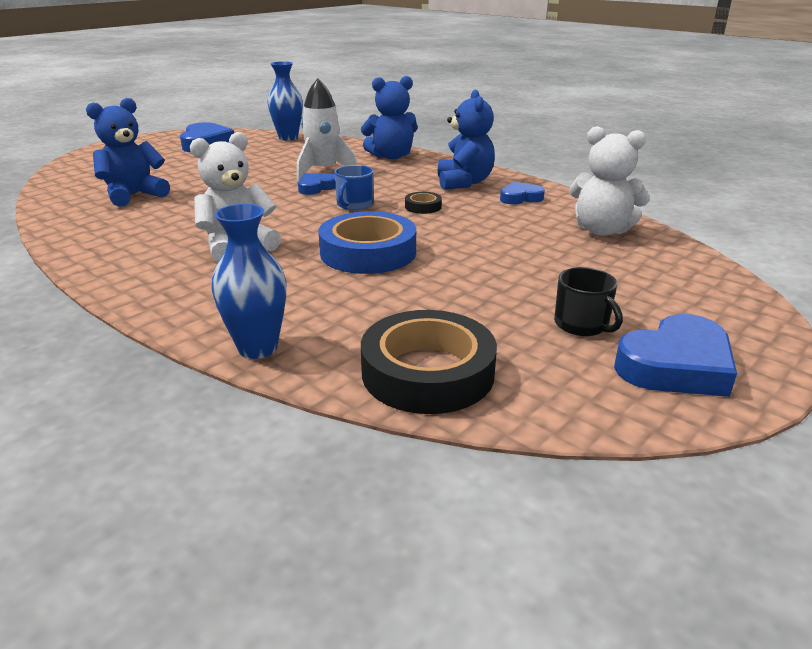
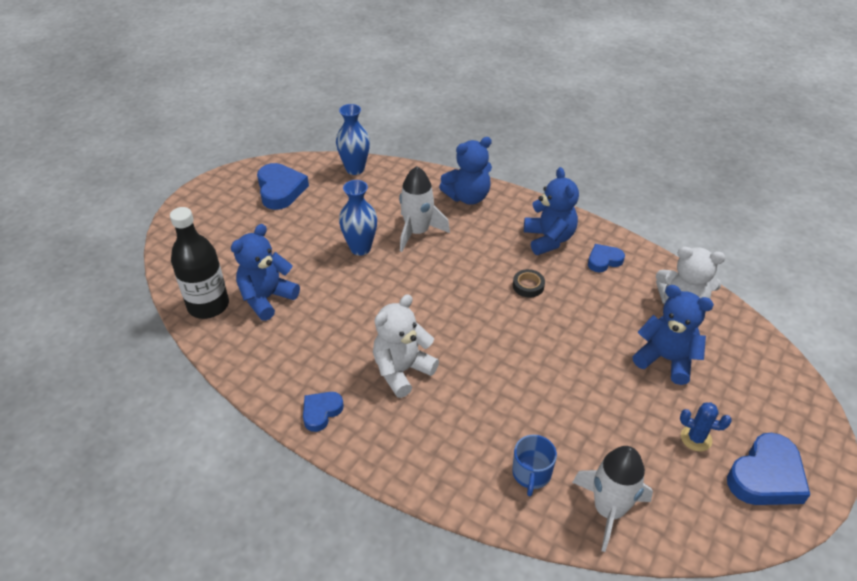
camera: 10 degrees left, 15 degrees up
blue vase [211,204,286,359] -> blue vase moved to [339,180,377,256]
blue heart [298,173,336,195] -> blue heart moved to [303,392,344,432]
blue tape [318,211,416,274] -> none
blue mug [334,165,374,210] -> blue mug moved to [512,435,557,496]
black tape [361,310,497,414] -> white rocket [572,446,653,552]
black mug [554,267,623,336] -> blue cactus [680,402,732,451]
none -> black bottle [170,207,229,319]
none -> blue teddy bear [632,285,714,385]

